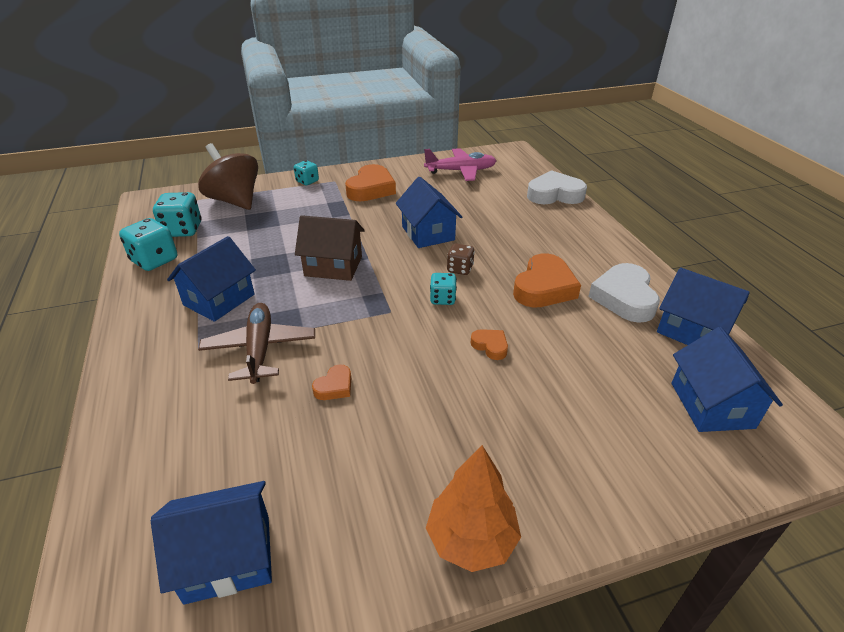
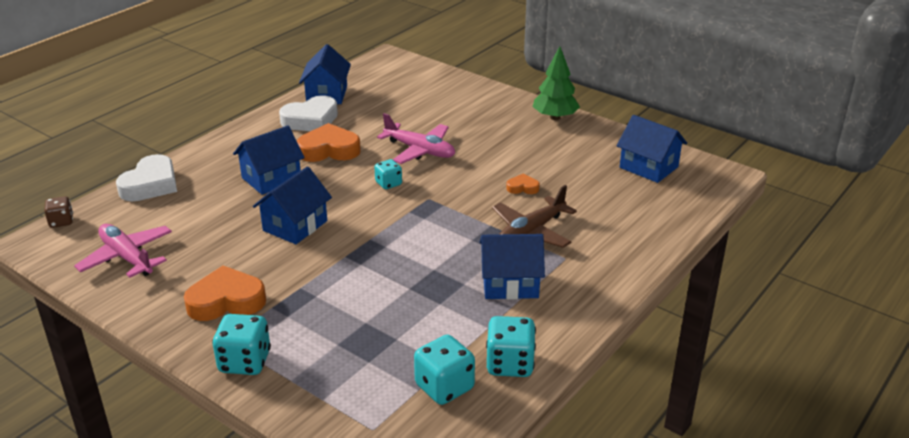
camera: 125 degrees left, 5 degrees down
brown spinning top [198,143,258,210] -> none
turquoise dice [294,160,319,185] -> turquoise dice [212,314,271,375], size x1.64
brown house [295,215,365,281] -> none
orange tree [426,445,521,572] -> green tree [533,46,580,120]
brown dice [447,243,475,275] -> brown dice moved to [44,196,73,228]
orange heart [471,329,508,360] -> pink plane [377,113,455,164]
white heart [527,170,587,204] -> white heart turned 120 degrees counterclockwise [116,154,177,201]
blue house [672,327,783,432] -> blue house moved to [233,126,305,195]

